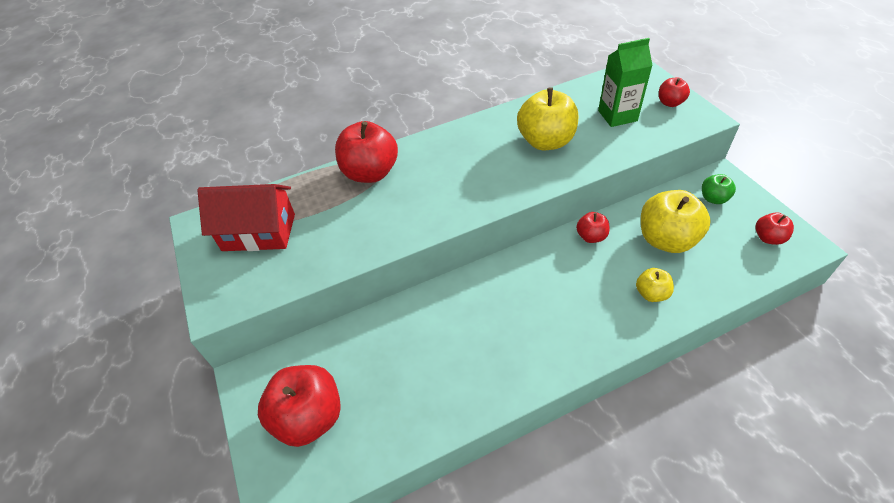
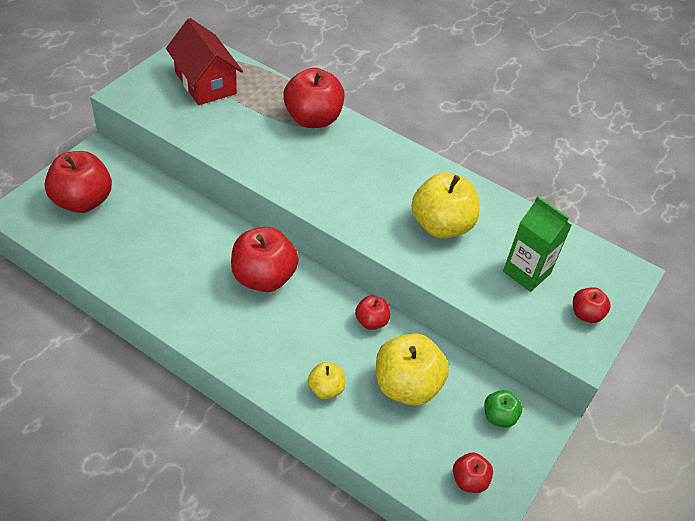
camera: 50 degrees right, 0 degrees up
none -> red apple [231,227,299,292]

